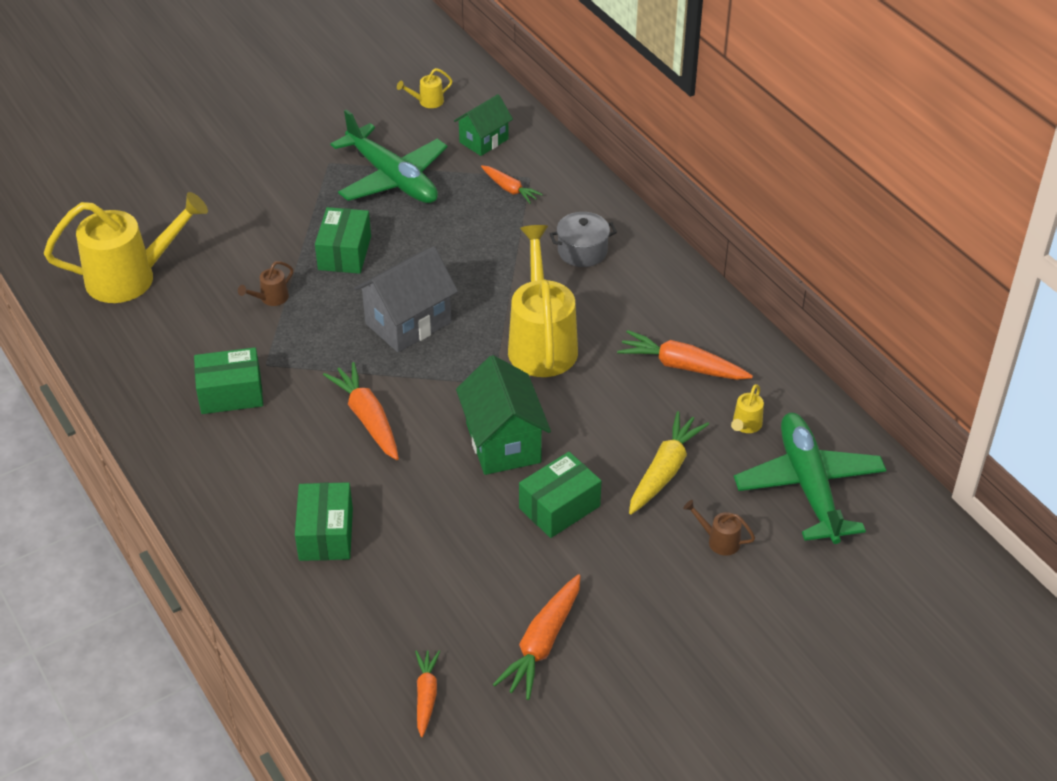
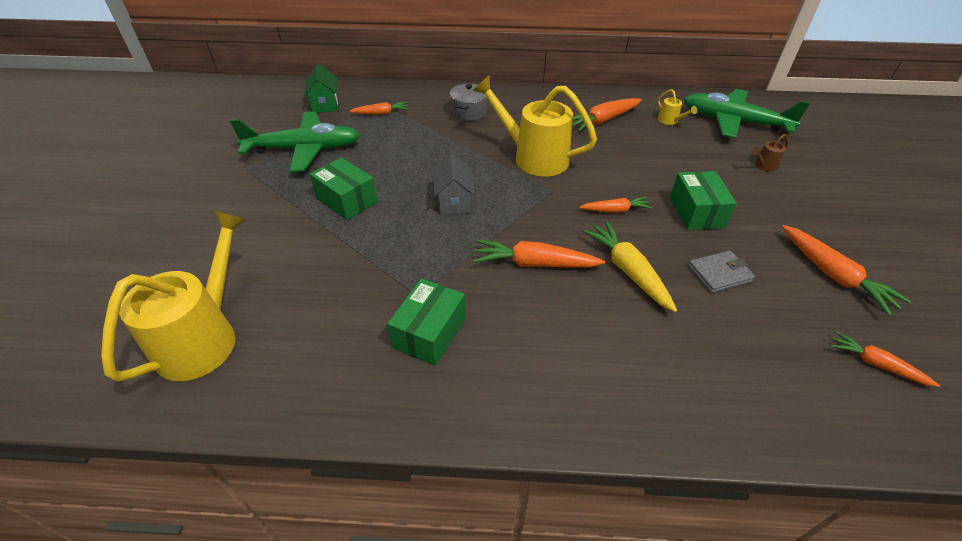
camera: 55 degrees left, 0 degrees up
brown watering can [238,261,293,306] -> none
green box [295,482,353,561] -> none
grey house [354,246,458,352] -> grey house [433,154,475,215], size x0.64
yellow watering can [397,68,453,108] -> none
green house [456,355,551,475] -> orange carrot [579,197,652,213]
yellow carrot [629,411,709,514] -> yellow carrot moved to [582,221,677,312]
none -> grey wallet [688,250,755,293]

